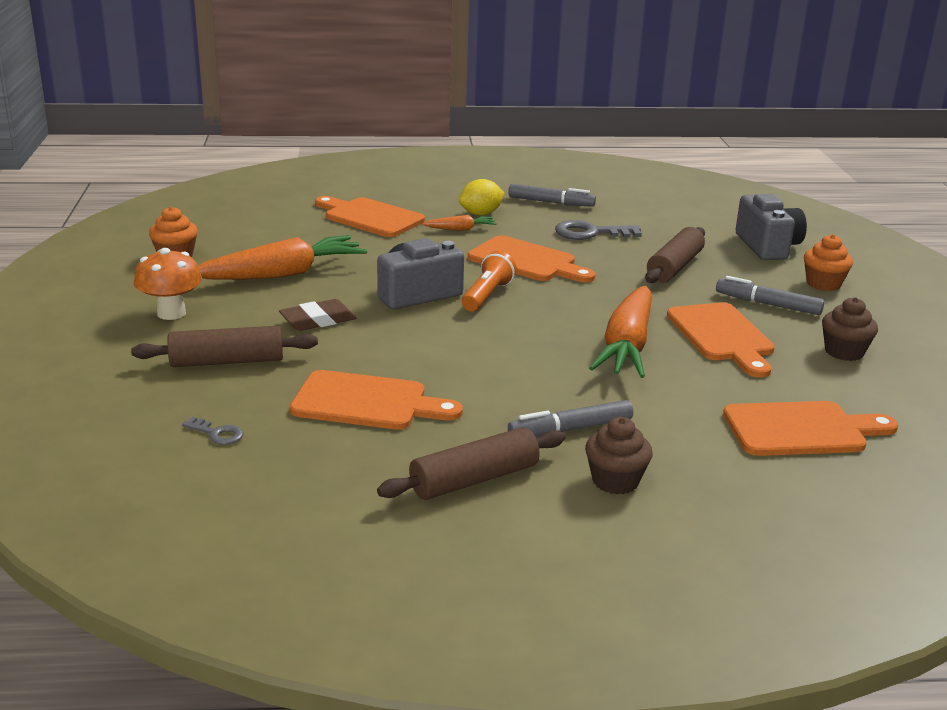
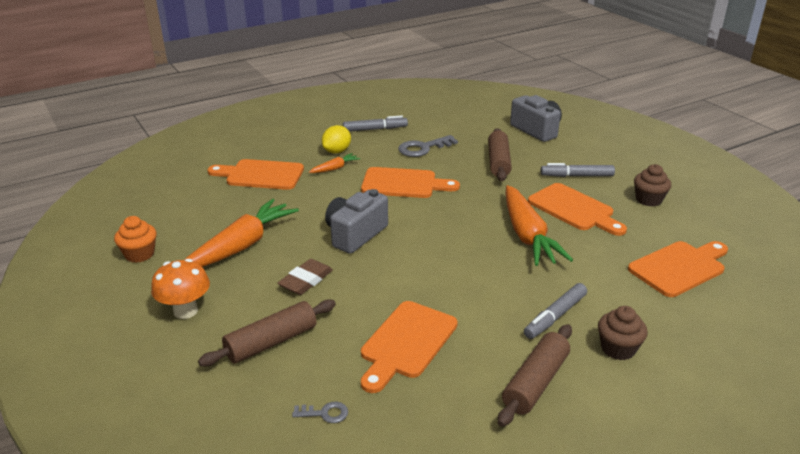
camera: 25 degrees left, 5 degrees up
orange cutting board [290,370,463,430] -> orange cutting board turned 135 degrees clockwise [361,301,458,393]
orange flashlight [462,251,517,312] -> none
orange cupcake [804,234,853,291] -> none

